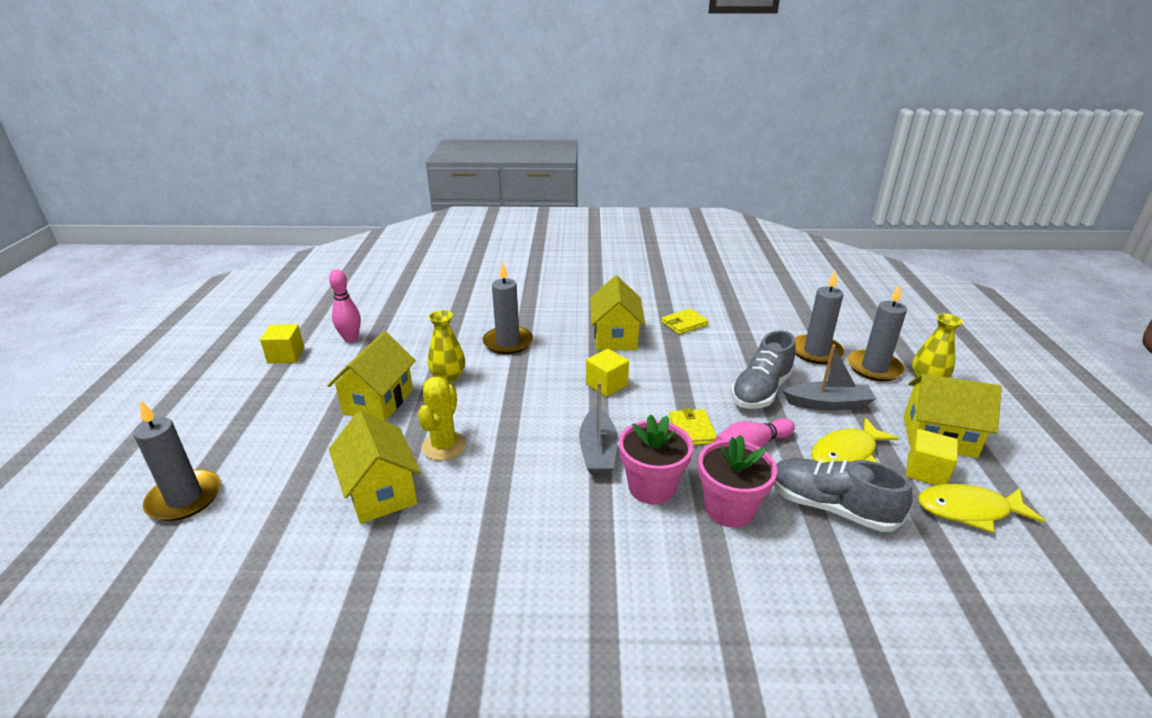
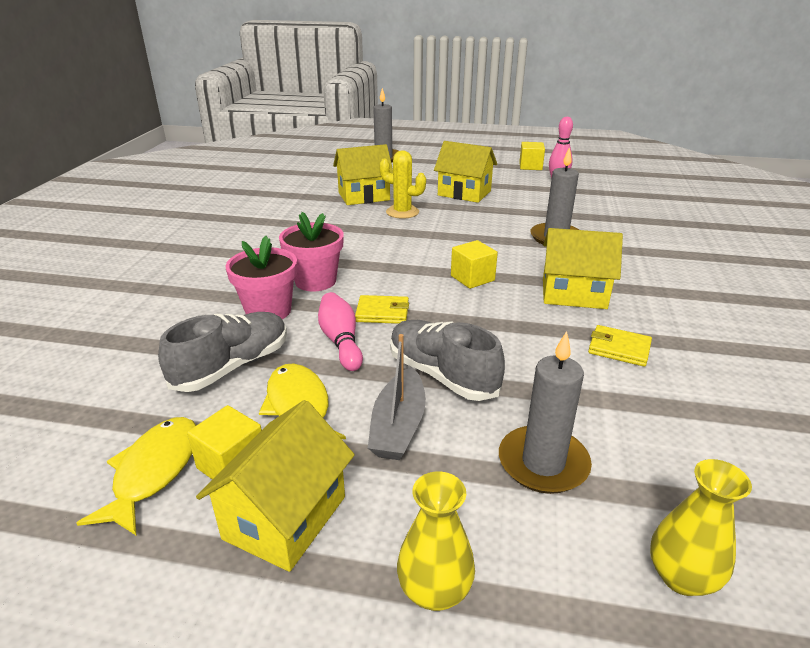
camera: 100 degrees right, 0 degrees up
yellow vase [428,310,465,383] -> yellow vase moved to [650,459,752,596]
grey boat [579,382,618,475] -> none
yellow wallet [661,309,709,335] -> yellow wallet turned 45 degrees counterclockwise [588,325,652,367]
grey candle [848,284,907,381] -> none

